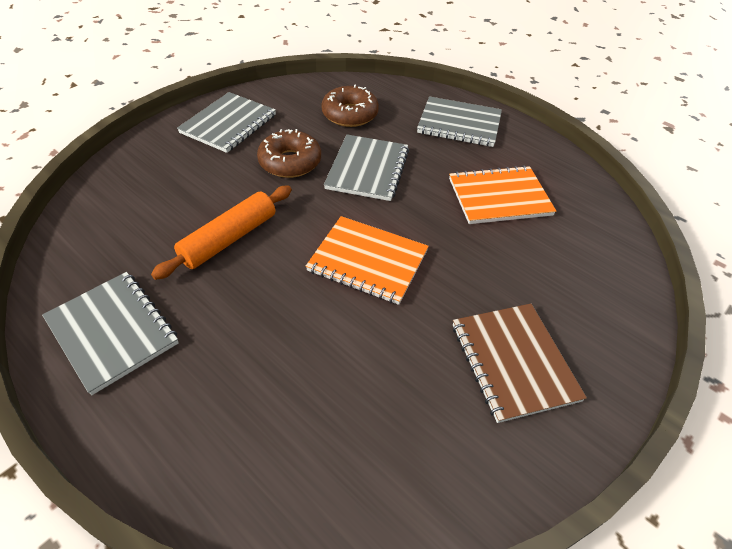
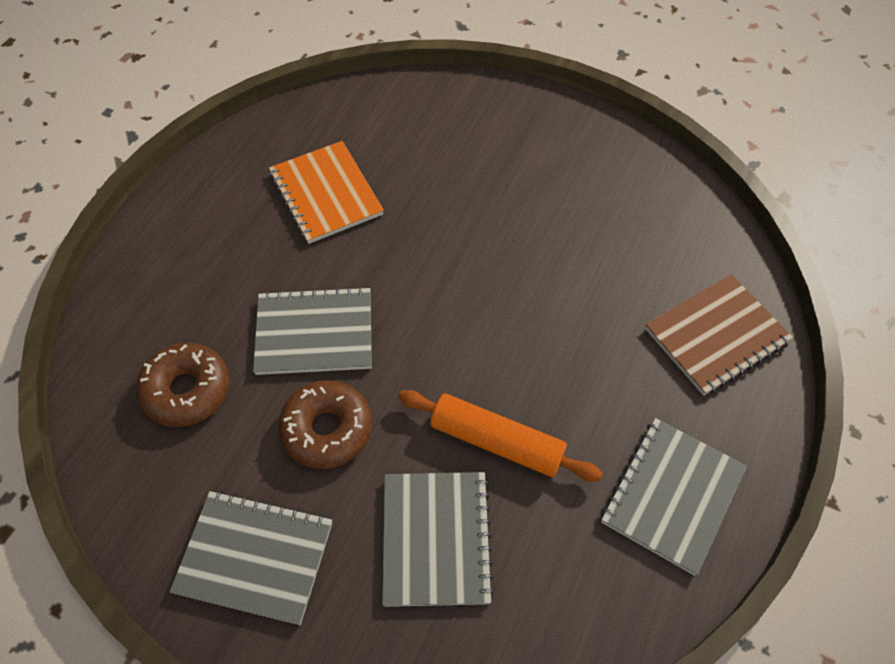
camera: 105 degrees left, 10 degrees up
orange notebook [306,216,429,305] -> none
grey notebook [417,96,502,147] -> grey notebook moved to [382,472,494,607]
brown notebook [453,304,587,423] -> brown notebook moved to [645,274,793,396]

